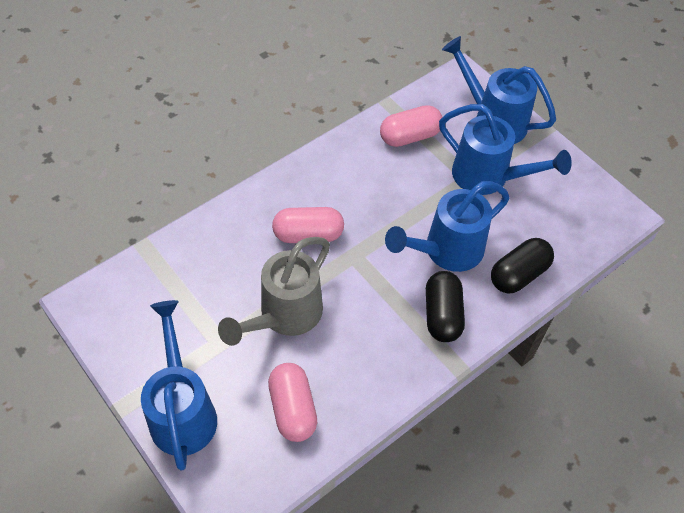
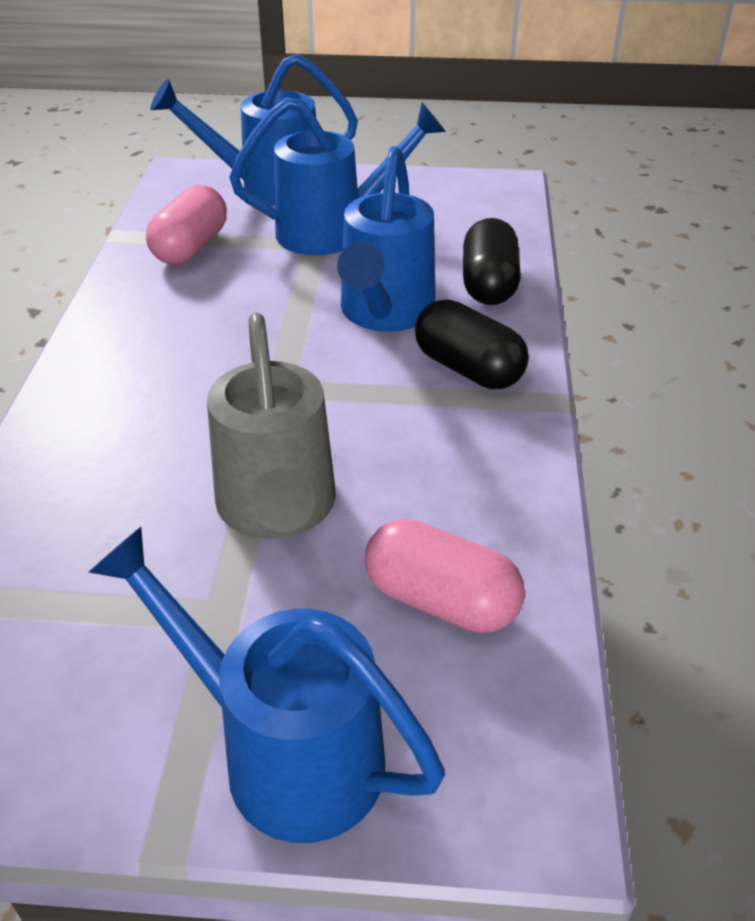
camera: 45 degrees left, 15 degrees down
pink capsule [272,207,344,243] -> none

